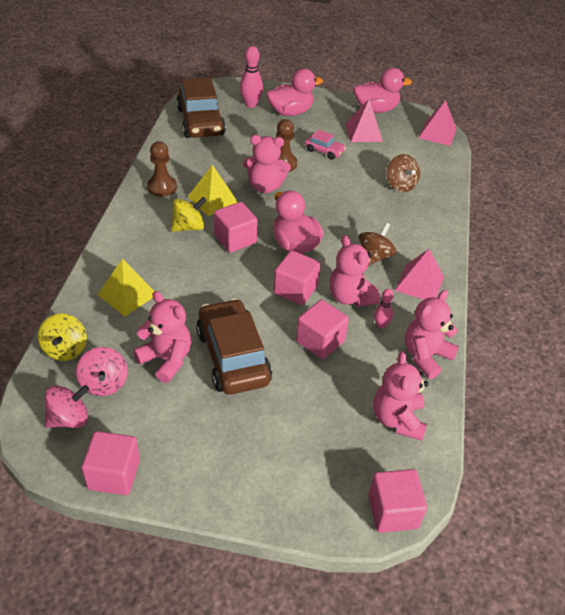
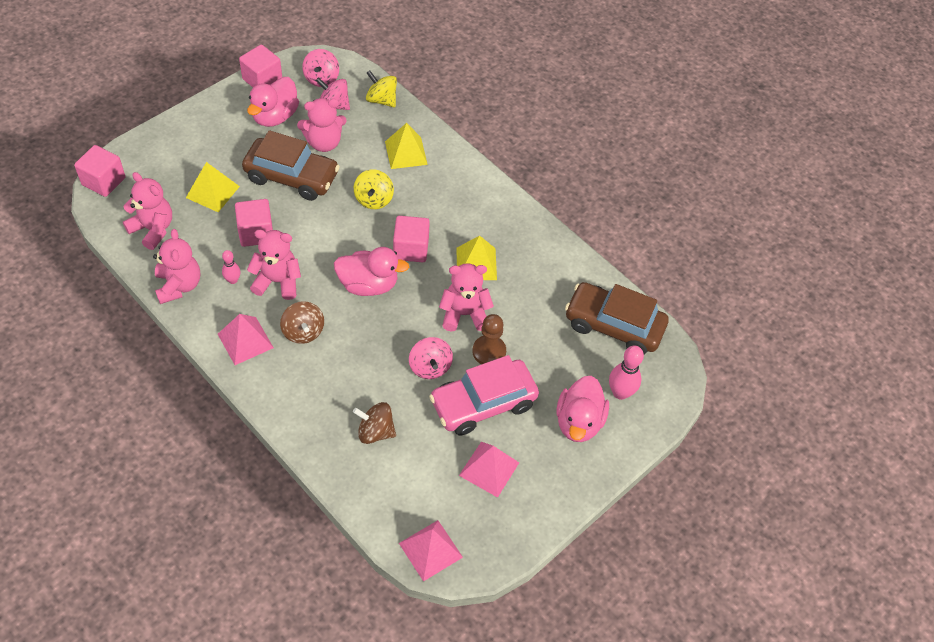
camera: 125 degrees right, 10 degrees up
brown pawn [147,141,177,197] -> none
yellow spinning top [171,197,206,232] -> yellow spinning top moved to [354,169,394,209]
pink teddy bear [243,135,291,193] -> pink teddy bear turned 45 degrees clockwise [439,263,494,332]
pink cube [274,250,321,305] -> none
pink car [305,130,346,160] -> pink car [429,355,539,435], size x2.07
pink duck [353,68,412,113] -> pink duck moved to [247,77,299,127]
none -> yellow pyramid [186,162,240,212]
none -> pink spinning top [409,337,453,379]

